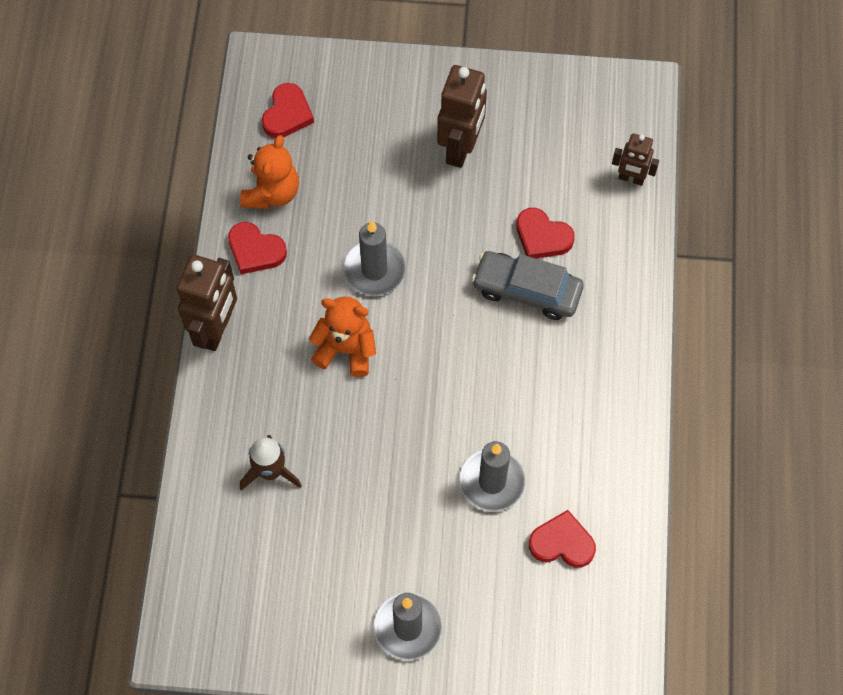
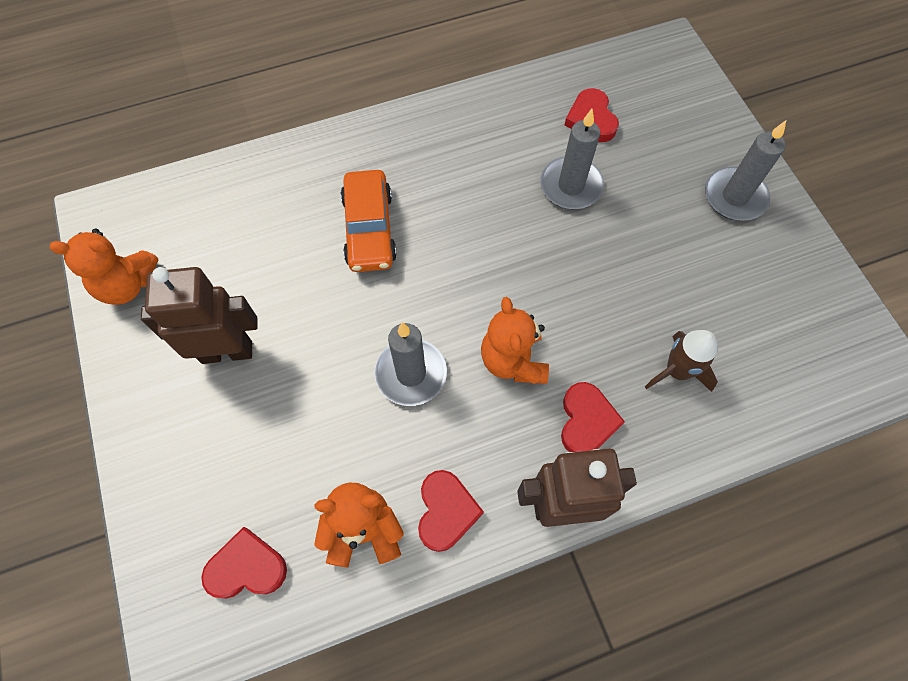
camera: 115 degrees left, 0 degrees up
grey car [472,251,584,320] -> orange car [341,170,397,272]
red heart [516,208,575,258] -> red heart moved to [561,382,625,452]
brown robot [612,133,659,186] -> none
none -> orange teddy bear [50,229,158,305]

